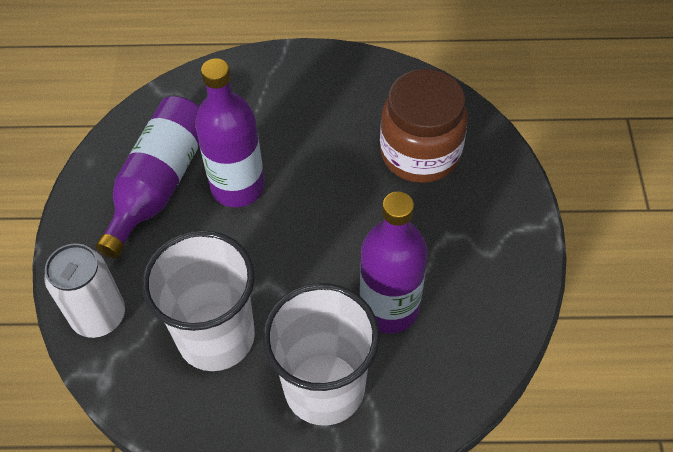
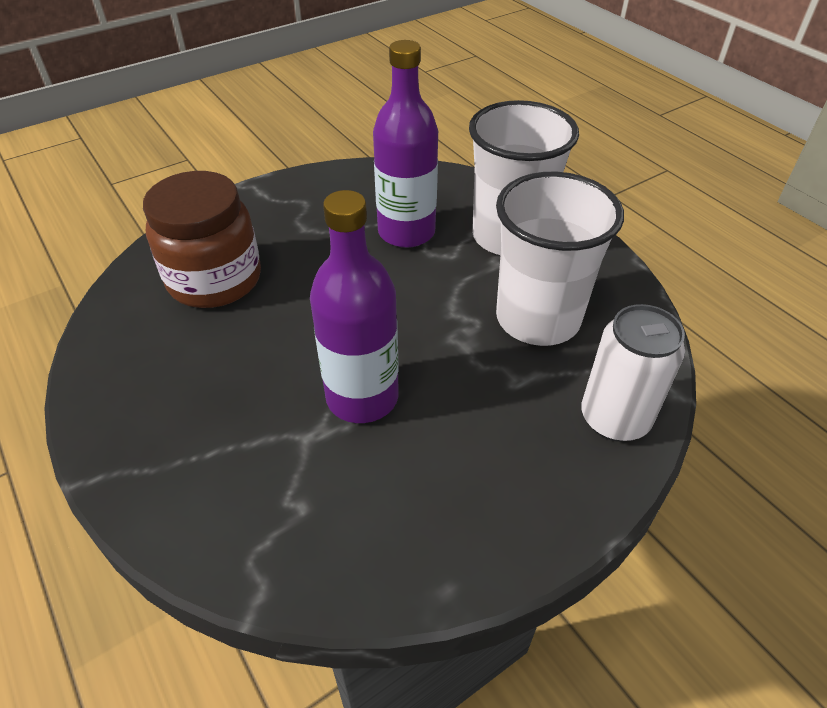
camera: 125 degrees left, 10 degrees down
purple bottle [96,96,200,259] -> none

